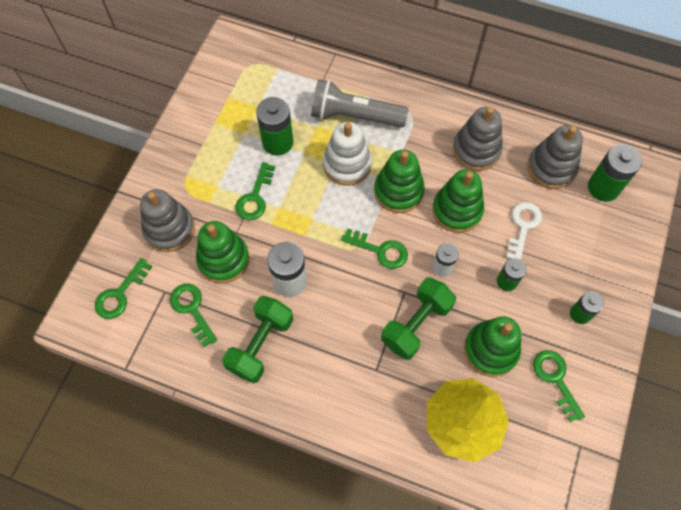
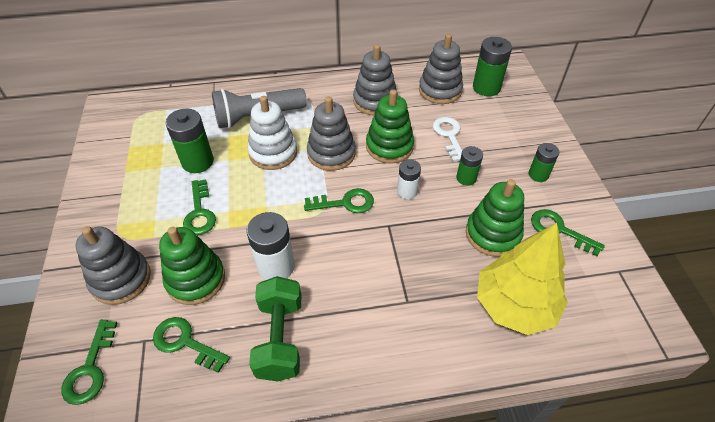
camera: 30 degrees left, 15 degrees down
green stacking toy [374,150,425,213] -> grey stacking toy [307,96,356,171]
green dumbbell [381,277,456,360] -> none

